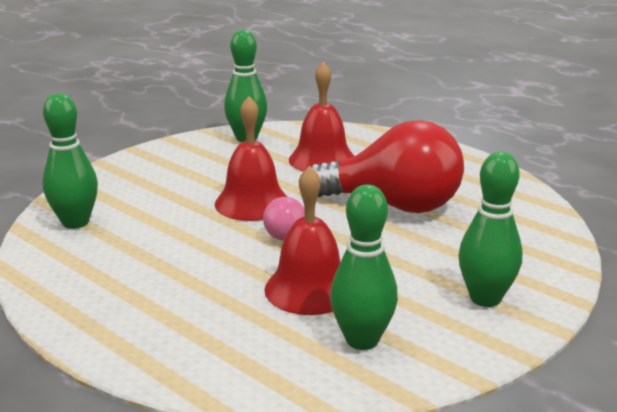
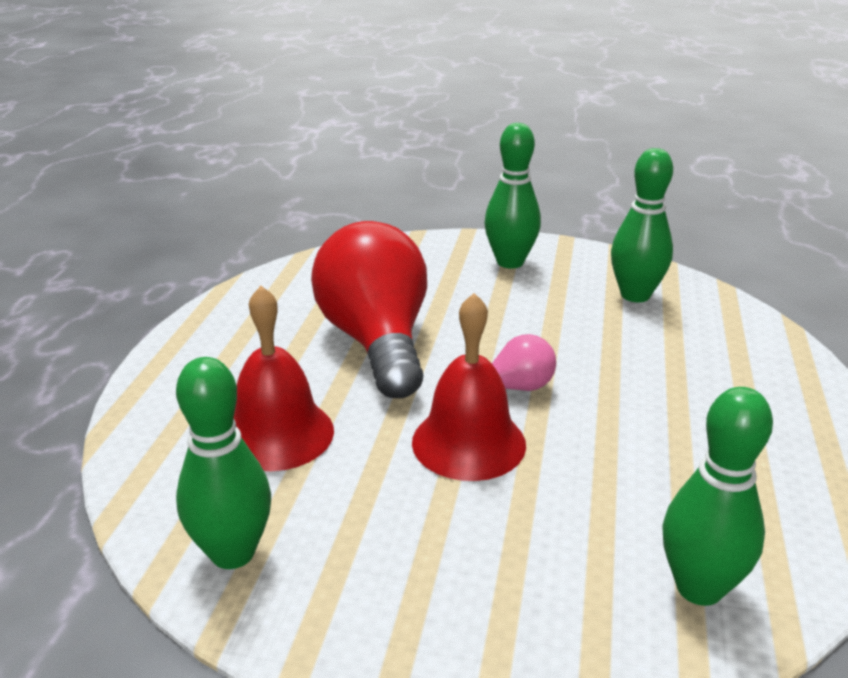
camera: 120 degrees left, 5 degrees up
red bell [264,166,340,315] -> none

